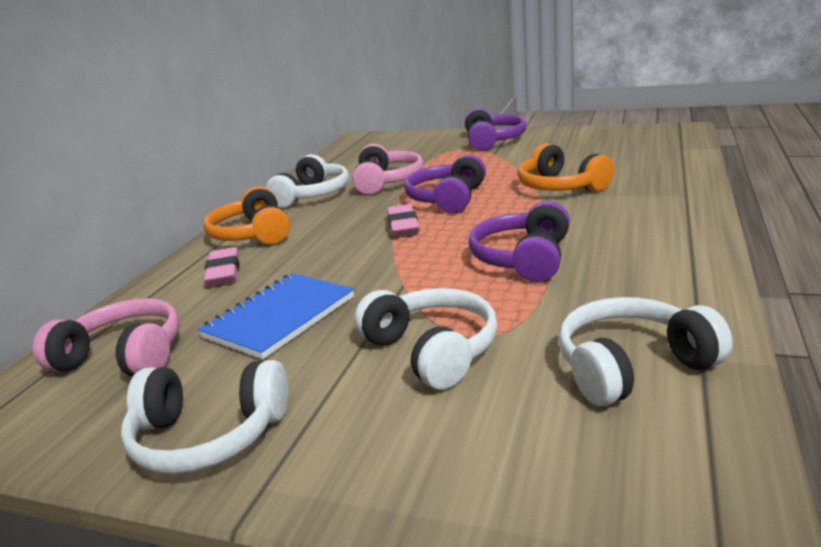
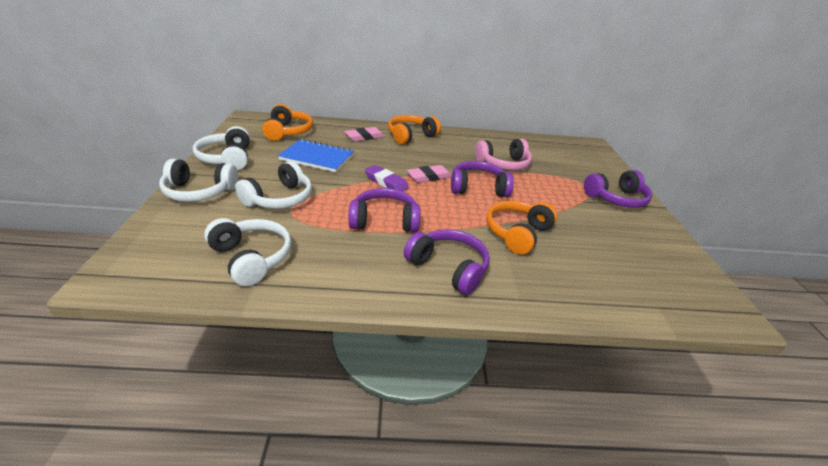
camera: 65 degrees right, 10 degrees up
pink headphones [33,298,180,376] -> orange headphones [262,104,313,141]
white headphones [266,154,349,207] -> white headphones moved to [159,159,238,202]
none -> purple eraser [365,165,409,192]
none -> purple headphones [404,229,490,295]

